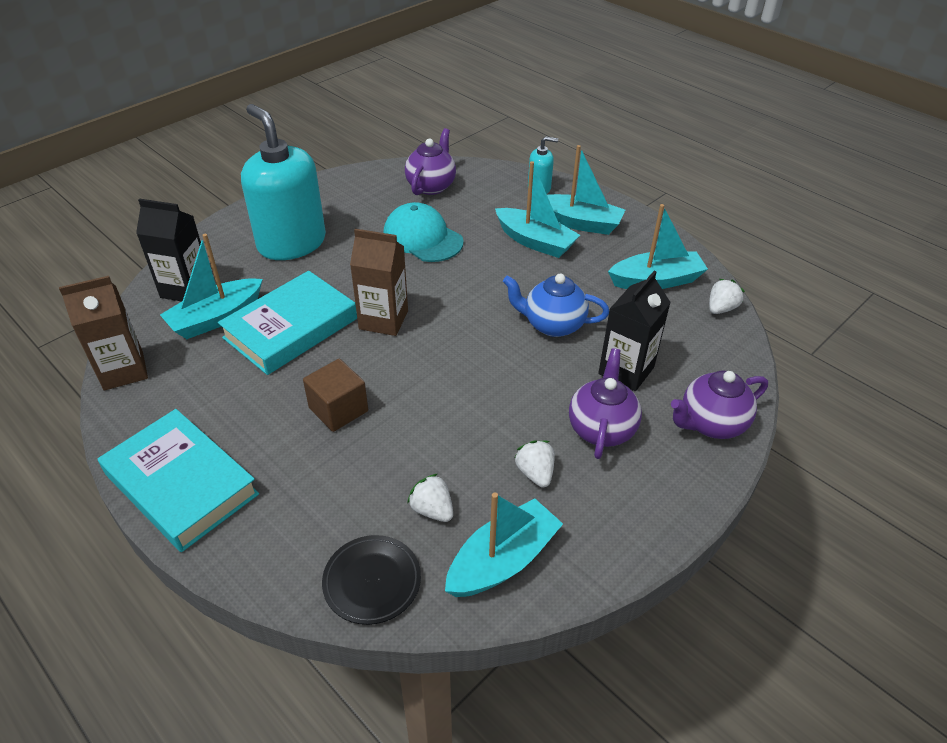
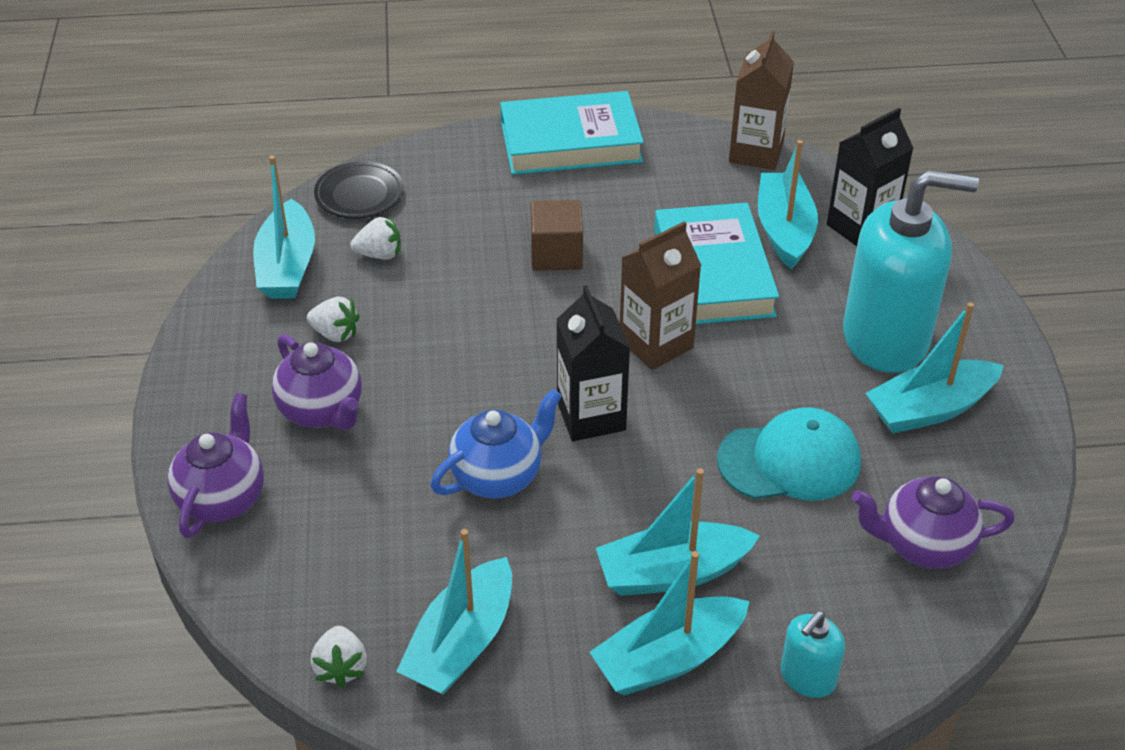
camera: 130 degrees right, 0 degrees up
purple teapot [405,128,456,195] -> purple teapot turned 120 degrees clockwise [852,476,1015,569]
black carton [598,271,671,391] -> black carton moved to [556,285,630,441]
none -> turquoise boat [865,302,1004,433]

